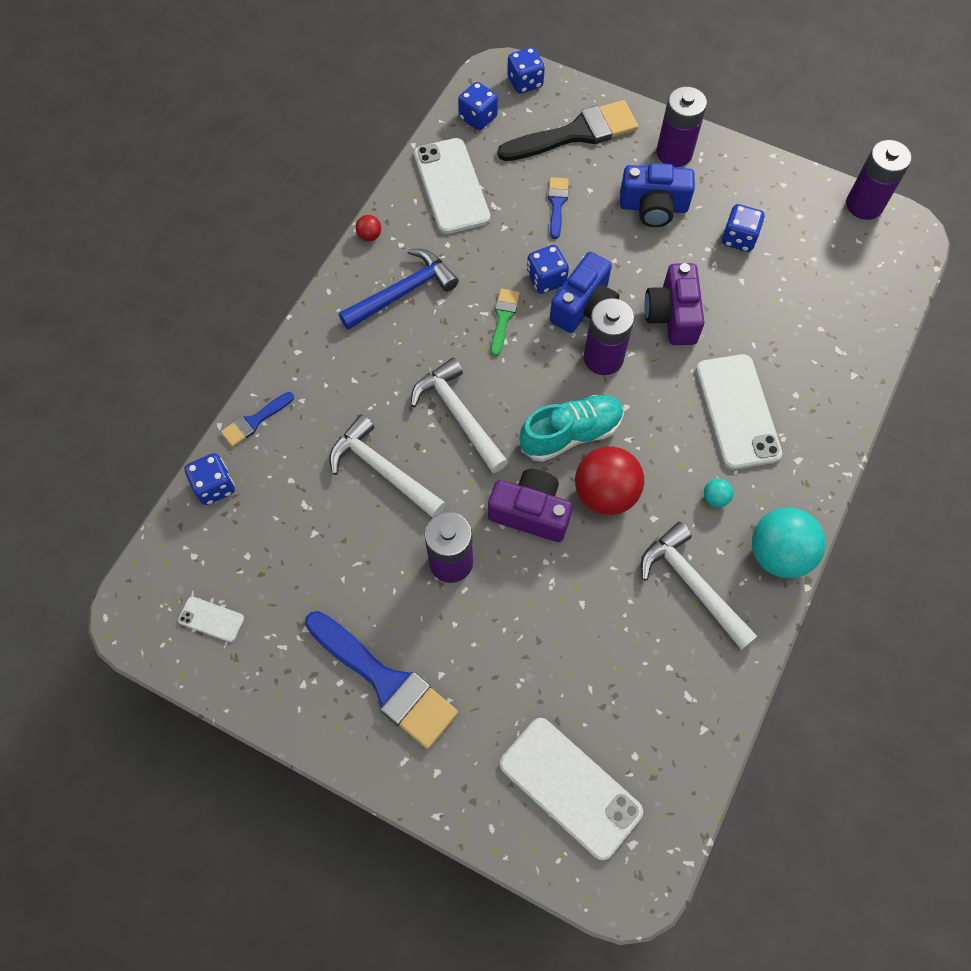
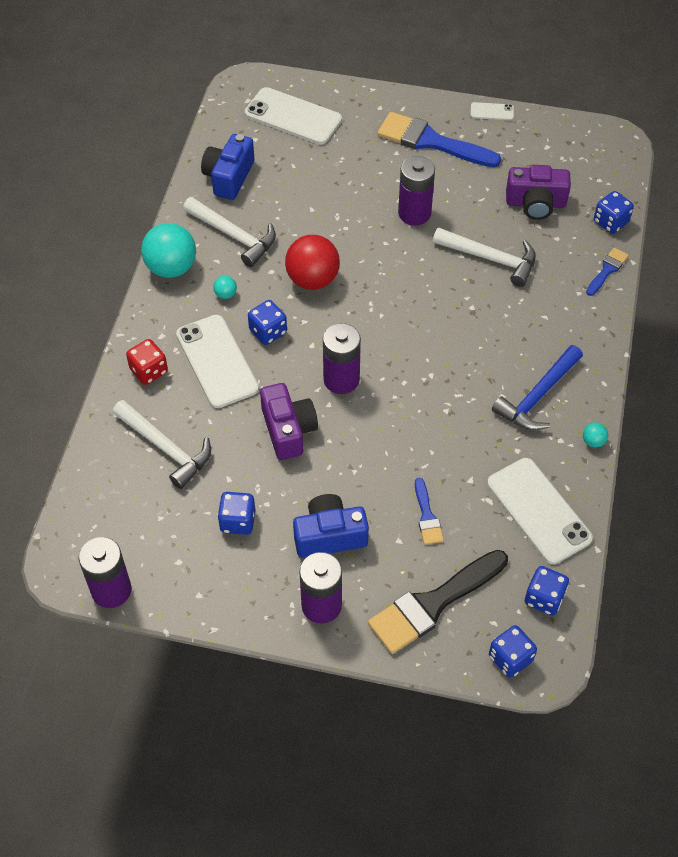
camera: 165 degrees right, 10 degrees down
white phone [178,597,244,642] -> white phone moved to [470,102,514,120]
red ball [356,215,381,241] -> turquoise ball [583,422,608,448]
white hammer [411,358,508,473] -> white hammer moved to [112,400,211,489]
purple camera [488,469,572,542] -> purple camera moved to [506,165,571,220]
green brush [491,288,520,357] -> none
turquoise shoe [519,395,624,462] -> none
blue dice [527,245,569,294] -> blue dice moved to [248,300,287,345]
blue camera [550,252,620,333] -> blue camera moved to [201,134,254,200]
none -> red dice [126,339,168,385]

